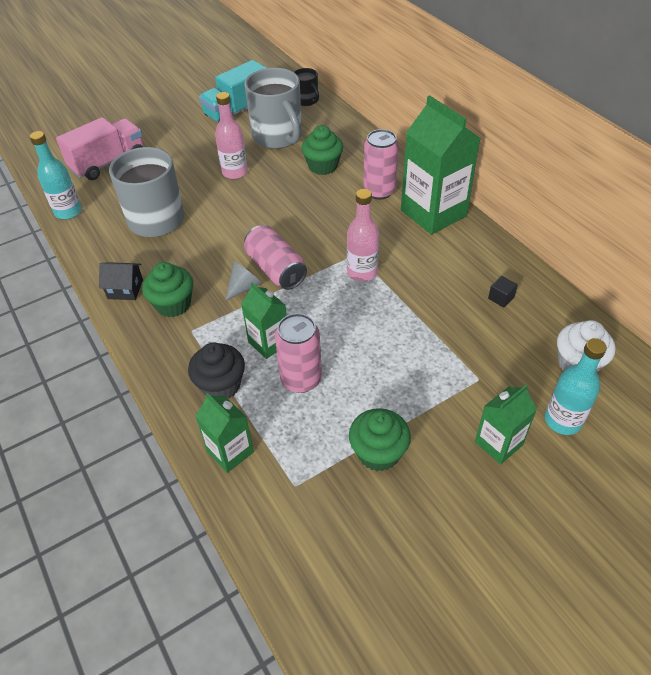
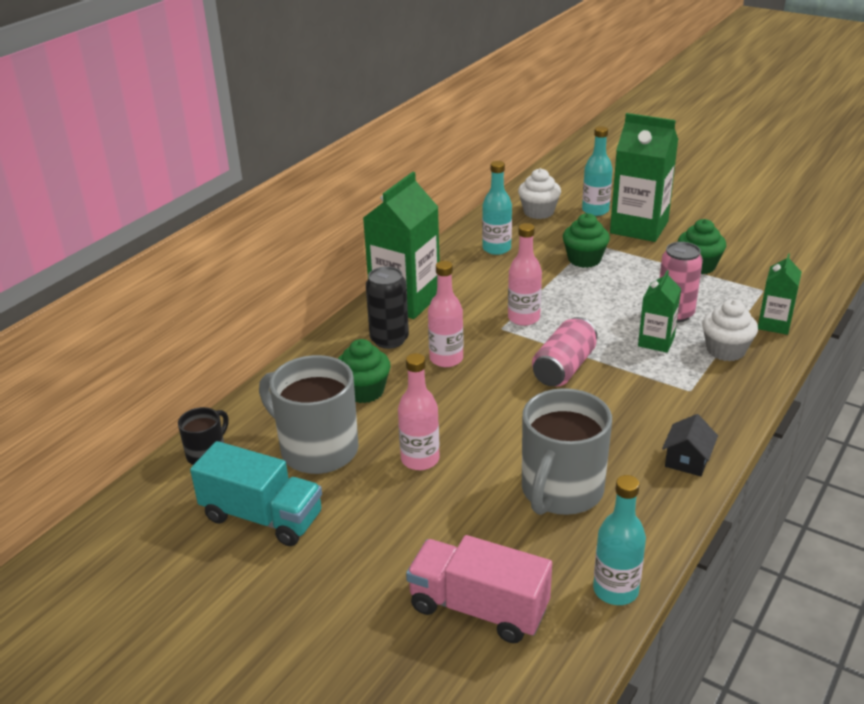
camera: 115 degrees left, 15 degrees down
black house [99,262,143,300] -> black house turned 45 degrees clockwise [662,414,718,476]
green cupcake [142,262,193,317] -> green cupcake moved to [563,213,610,268]
black cupcake [188,343,245,399] -> white cupcake [702,299,758,361]
grey cone [225,261,262,301] -> none
grey mug [244,68,302,149] -> grey mug turned 90 degrees counterclockwise [259,355,359,474]
pink can [363,129,399,200] -> black can [366,266,409,349]
green carton [475,385,537,465] -> green carton [610,113,678,242], size x1.86
black cube [488,276,518,307] -> turquoise bottle [482,161,512,255]
none -> pink bottle [428,261,464,367]

